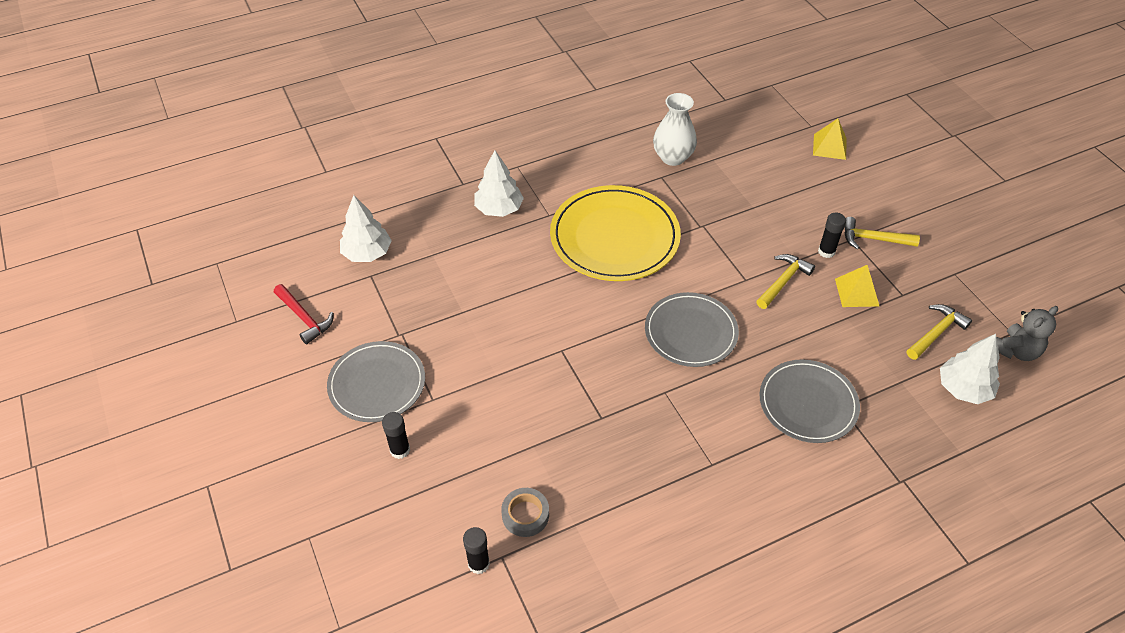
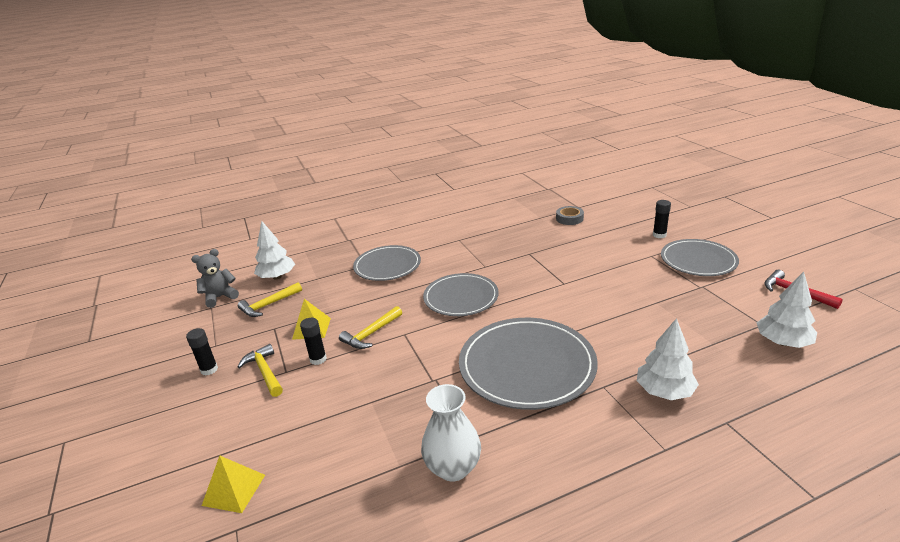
camera: 175 degrees left, 20 degrees down
black glue stick [463,527,490,574] -> black glue stick moved to [186,328,218,376]
yellow plate [550,185,681,281] -> grey plate [459,318,598,410]
yellow hammer [844,217,920,249] -> yellow hammer turned 135 degrees counterclockwise [237,344,283,397]

